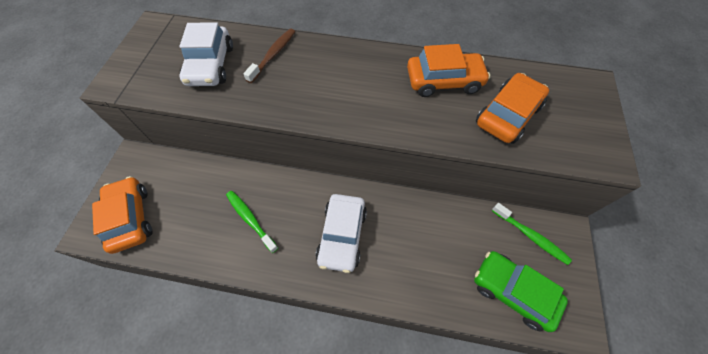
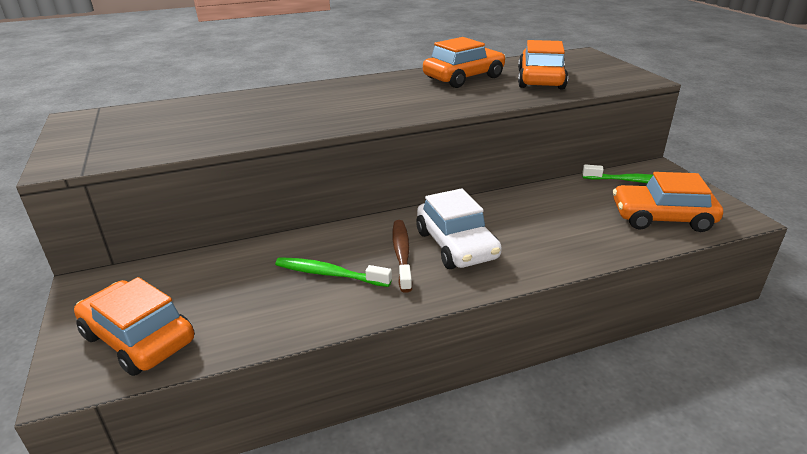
camera: 30 degrees left, 30 degrees down
white car [180,22,233,86] -> none
brown toothbrush [243,29,295,83] -> brown toothbrush moved to [392,220,412,293]
green car [474,251,568,332] -> orange car [613,172,723,232]

